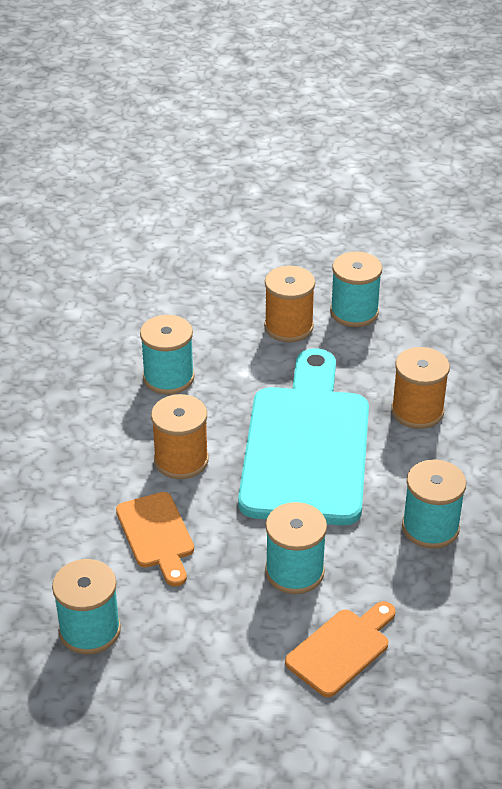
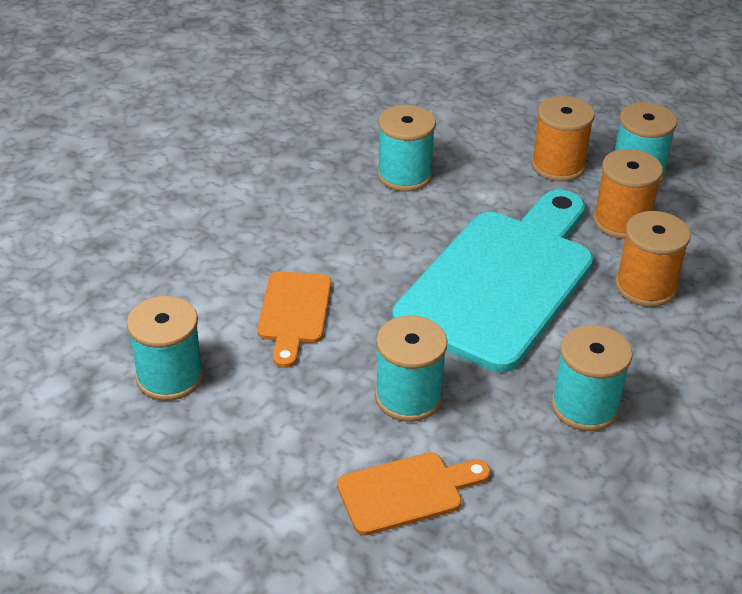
camera: 25 degrees right, 0 degrees up
orange spool [151,394,209,479] -> orange spool moved to [593,149,663,239]

